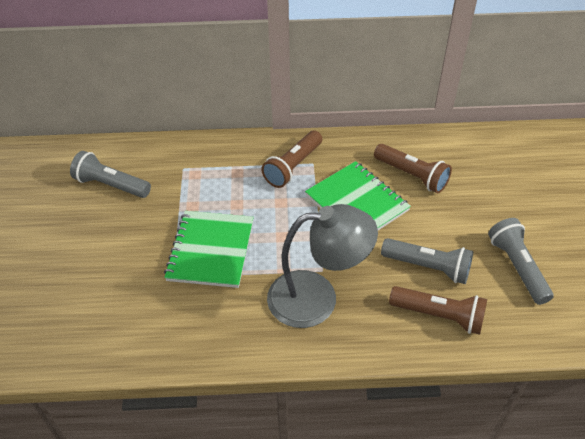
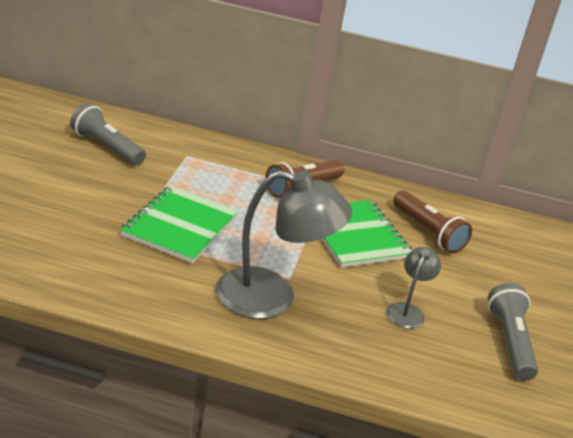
camera: 10 degrees right, 15 degrees down
grey flashlight [381,238,473,284] -> grey lamp [386,247,441,329]
brown flashlight [389,286,487,335] -> none

